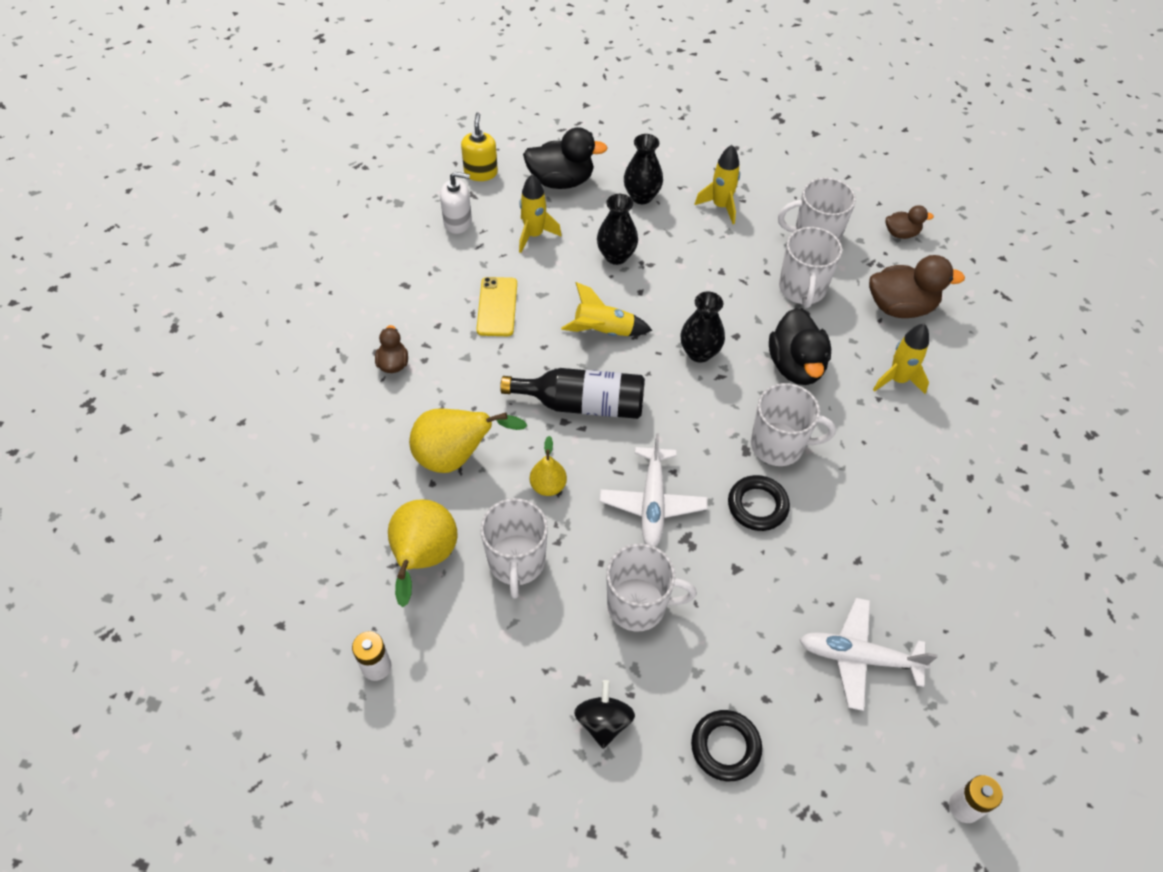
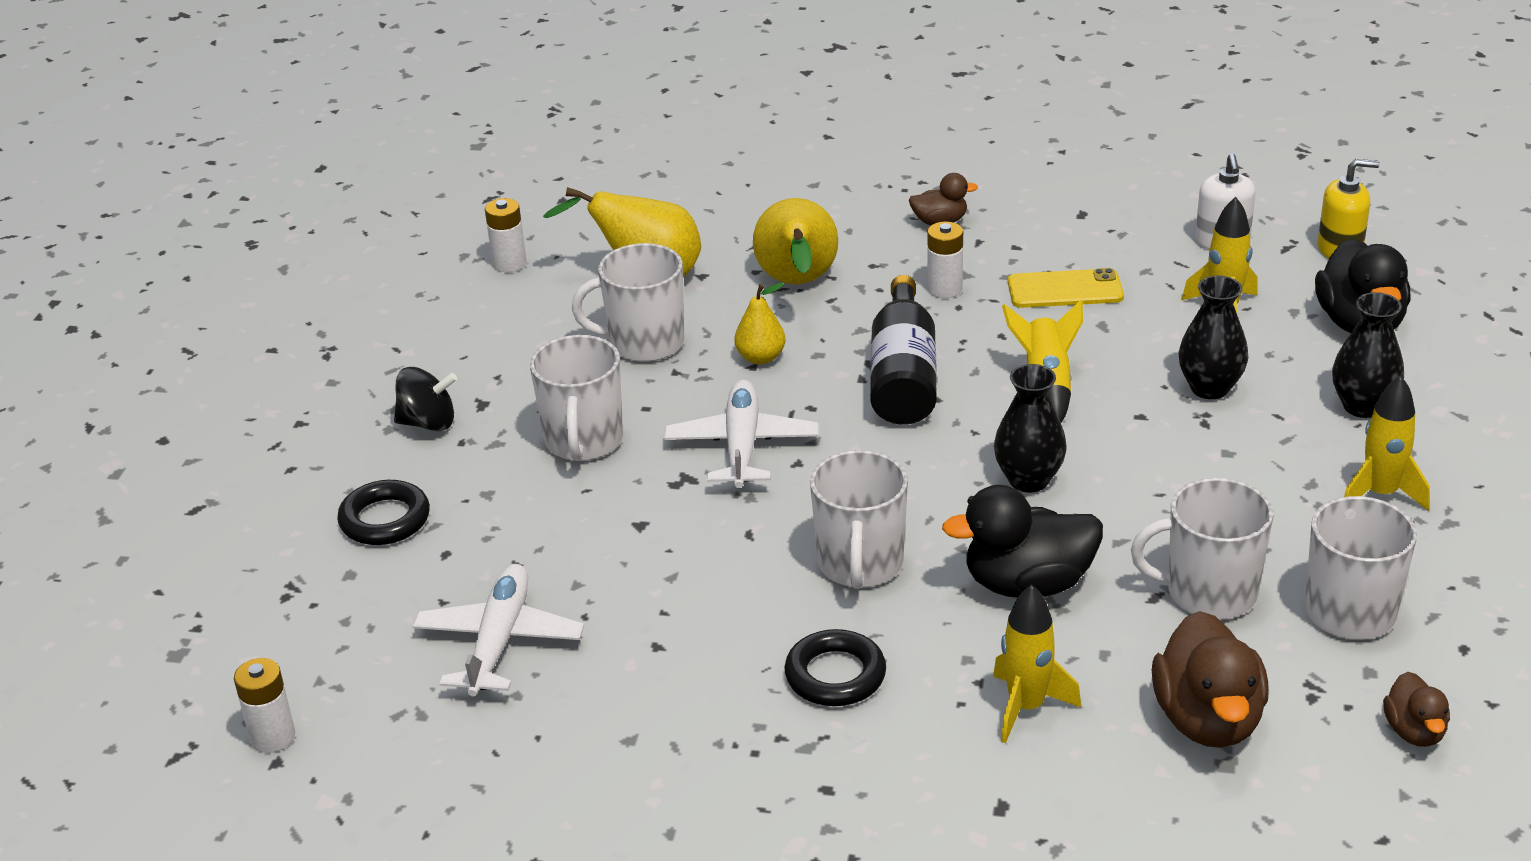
camera: 90 degrees right, 20 degrees down
white plane [600,433,707,547] -> white plane turned 90 degrees clockwise [664,380,819,488]
black ring [728,475,790,531] -> black ring moved to [785,629,886,706]
none -> white battery [927,222,963,298]

